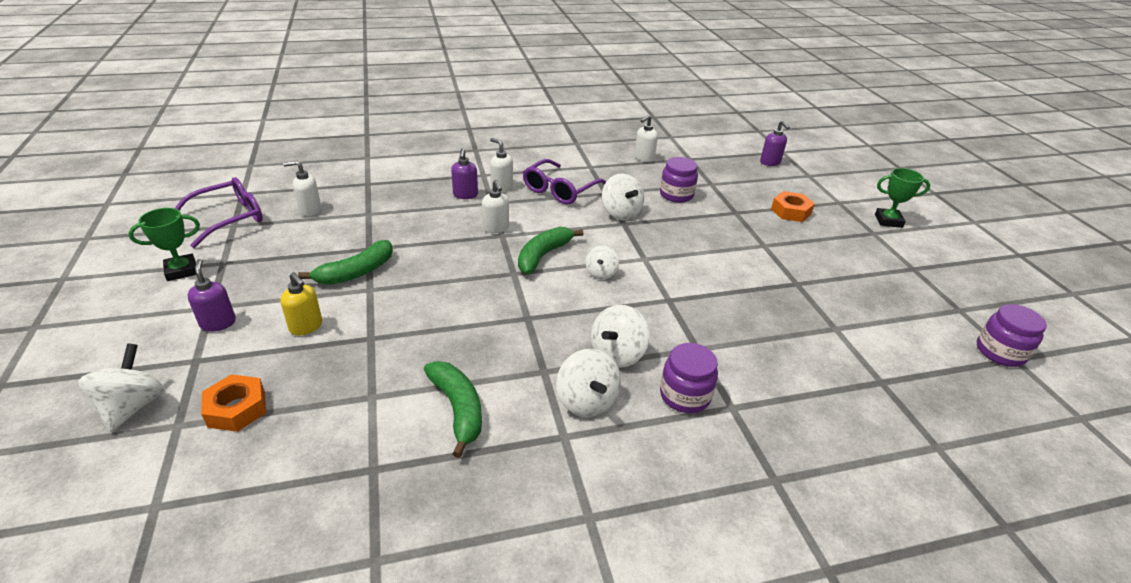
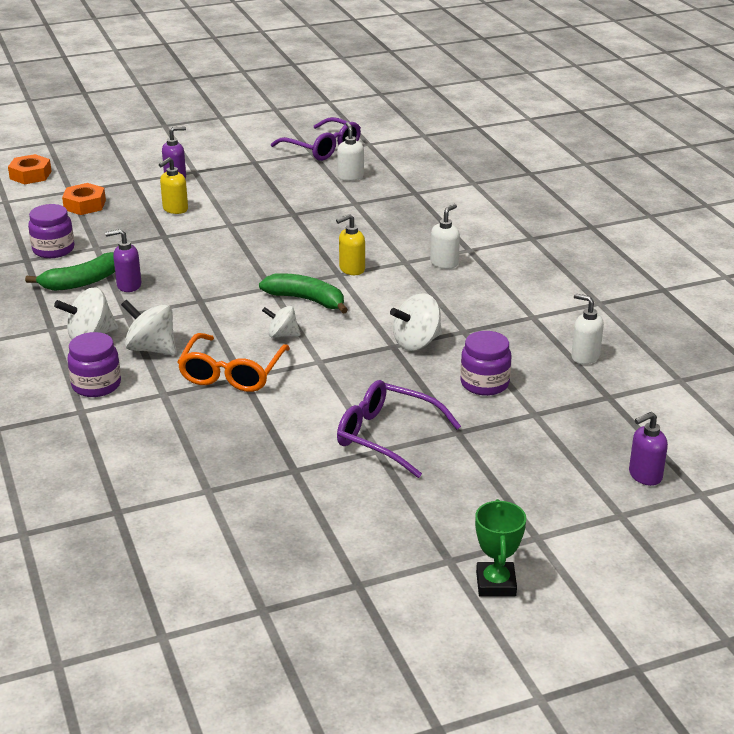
camera: 85 degrees right, 5 degrees down
white spinning top [78,344,164,432] -> none
green trophy [128,208,200,281] -> none
green banana [298,240,393,285] -> none
purple soap dispenser [451,148,478,199] -> purple soap dispenser moved to [105,229,141,292]
white soap dispenser [482,180,509,233] -> yellow soap dispenser [336,214,365,275]
purple glasses [523,159,606,204] -> purple glasses moved to [337,380,461,478]
orange nut [771,191,815,222] -> orange nut moved to [8,154,52,185]
purple jar [977,304,1047,367] -> purple jar moved to [28,204,74,258]
none -> orange glasses [177,333,290,392]

